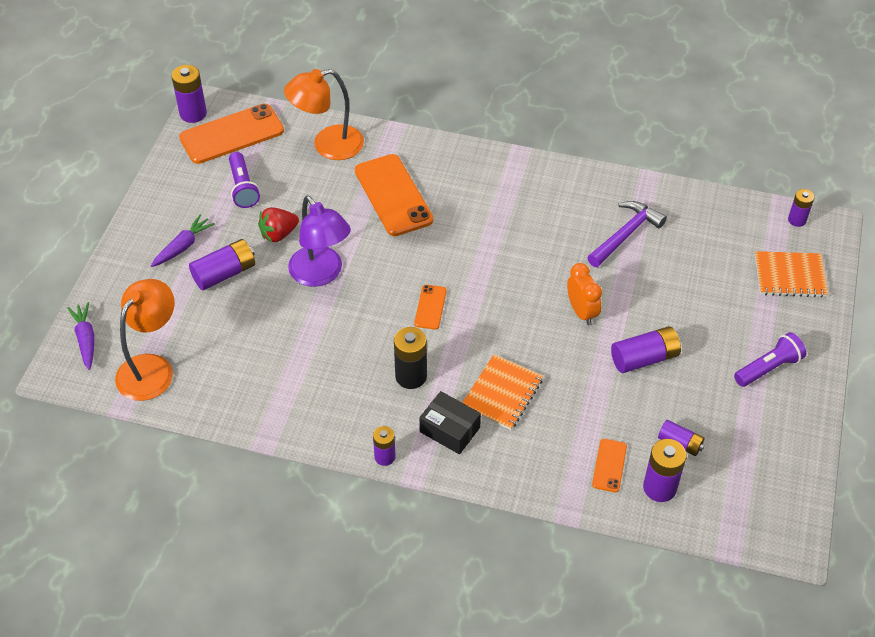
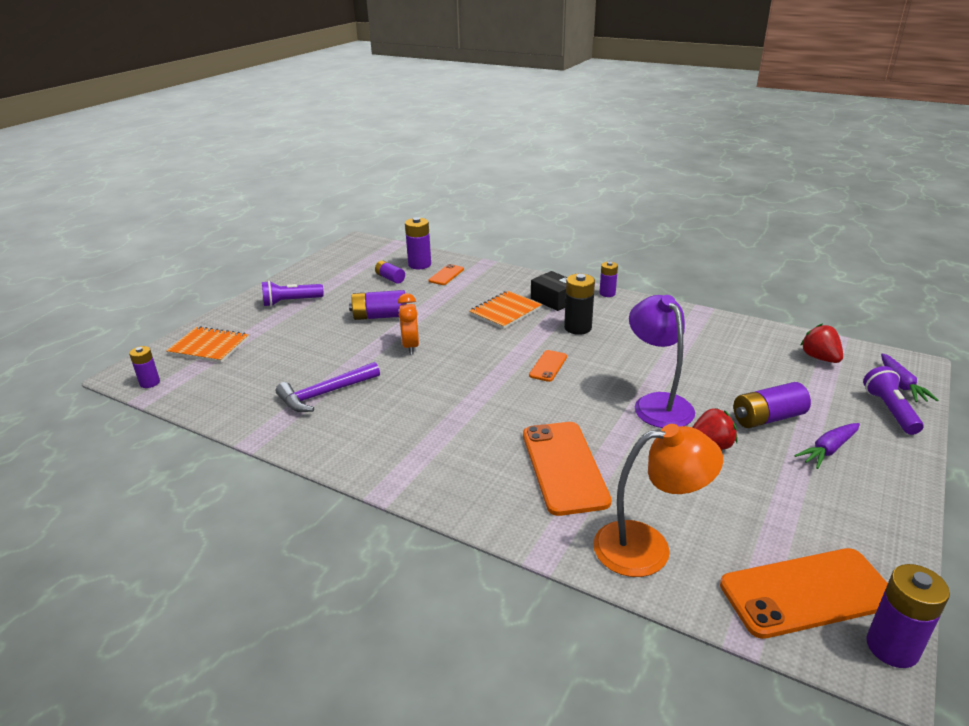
camera: 165 degrees left, 20 degrees down
orange lamp [115,279,175,401] -> red strawberry [800,324,843,363]
purple flashlight [229,152,260,208] -> purple flashlight moved to [863,366,923,435]

